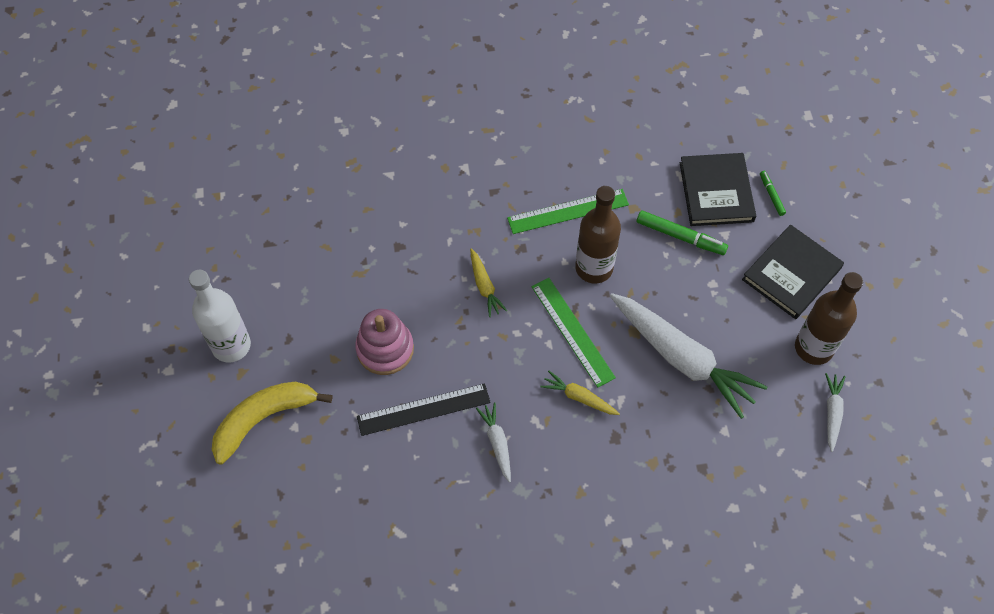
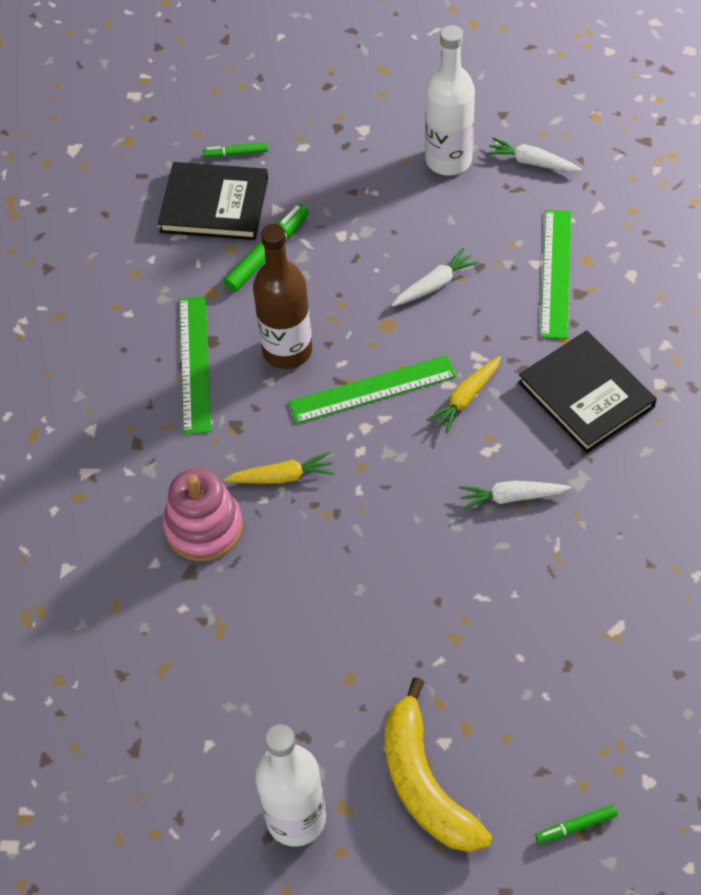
camera: 75 degrees left, 5 degrees down
pink stacking toy [355,309,414,375] -> pink stacking toy moved to [163,468,243,561]
black ruler [357,383,491,436] -> none
white carrot [610,293,767,419] -> white carrot [392,248,479,307], size x0.46
black book [742,225,844,319] -> black book moved to [518,330,657,453]
brown bottle [795,272,863,365] -> white bottle [425,25,475,176]
none -> green marker [535,805,617,844]
none -> green ruler [541,210,572,339]

